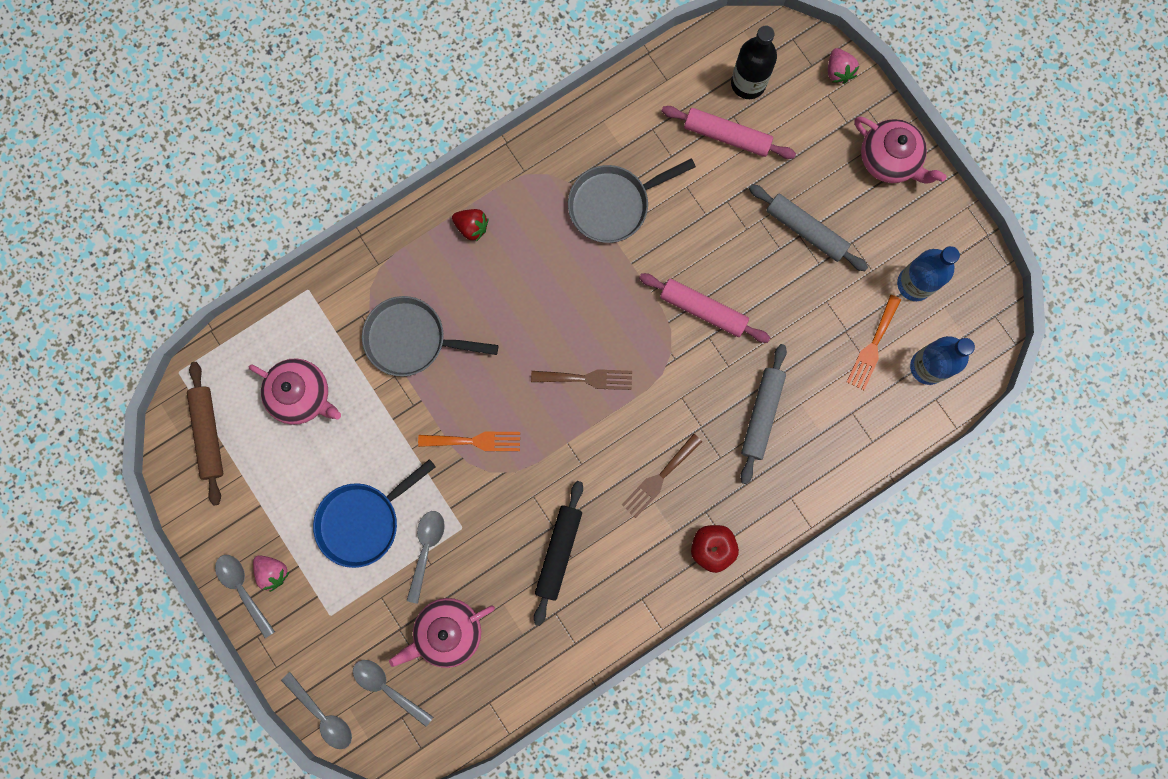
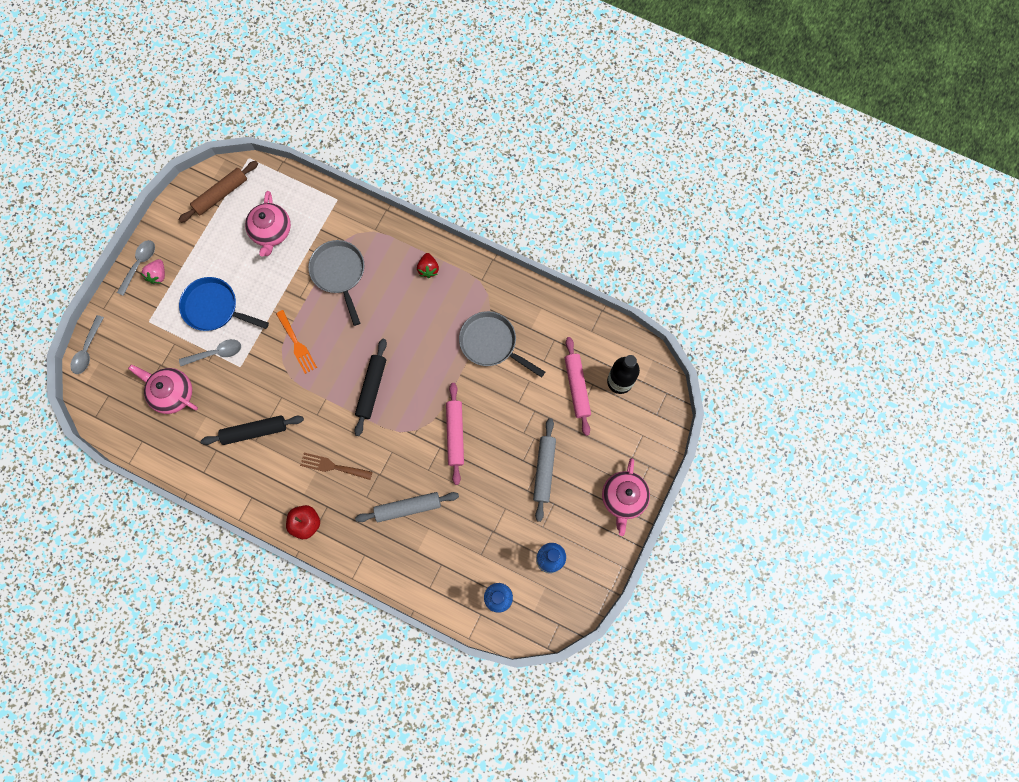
camera: 60 degrees right, 5 degrees down
grey spoon [353,660,433,727] -> none
brown fork [531,369,632,390] -> black rolling pin [354,339,387,436]
pink strawberry [828,48,859,84] -> none
orange fork [847,295,901,390] -> none

